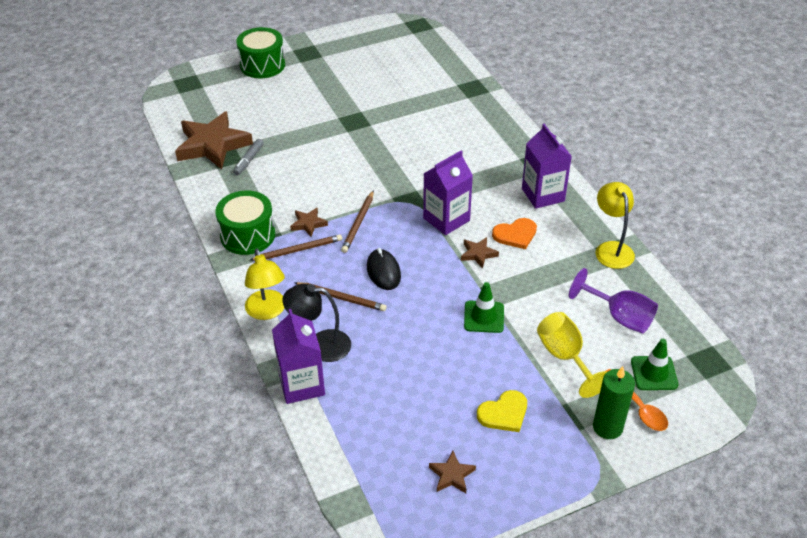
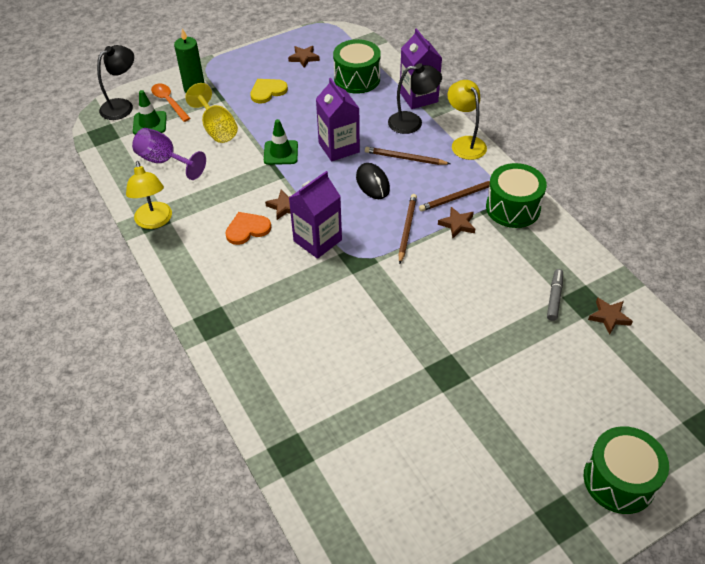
camera: 175 degrees right, 5 degrees up
brown star [175,111,253,169] -> brown star [588,297,633,335], size x0.45
purple carton [522,124,572,209] -> purple carton moved to [316,78,360,162]
none -> black lamp [97,45,134,120]
none -> green drum [333,39,381,93]

